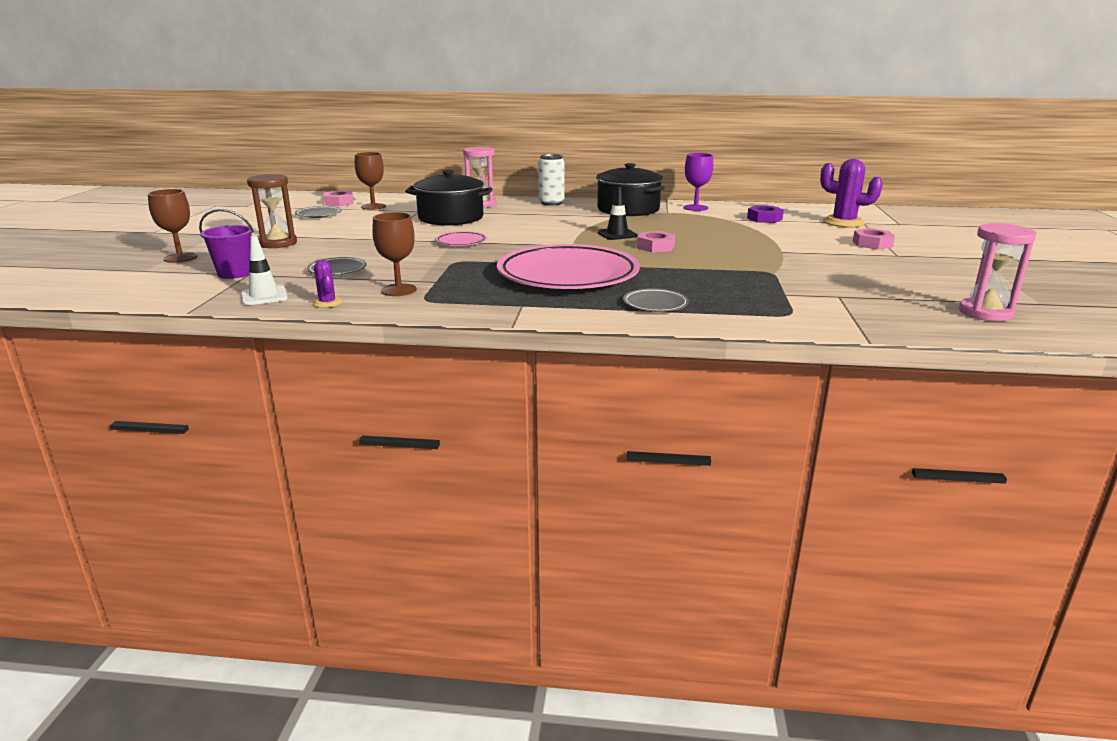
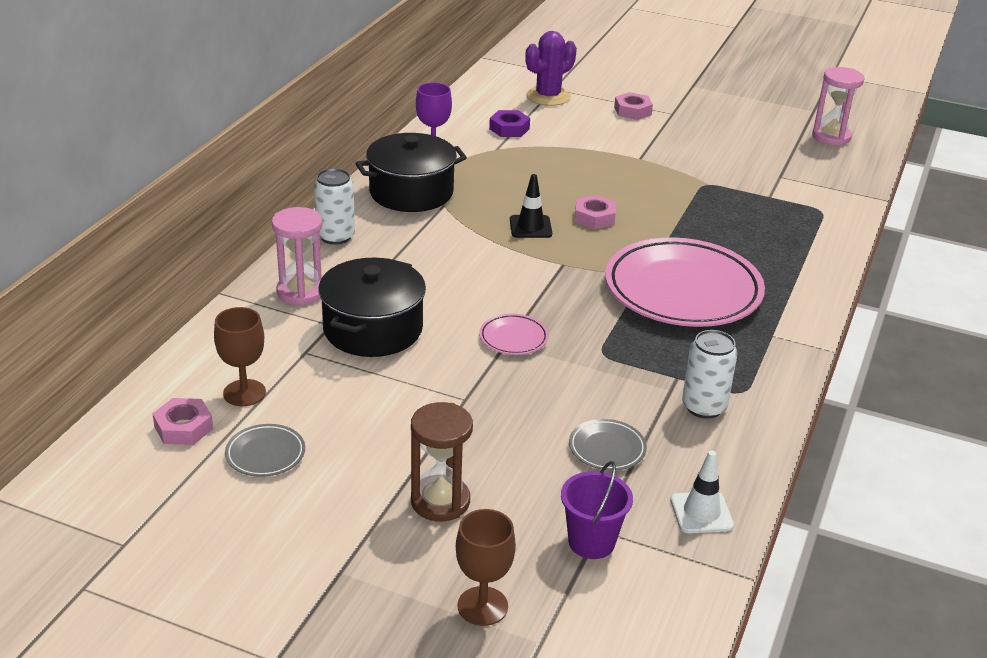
camera: 75 degrees left, 10 degrees up
purple cactus [313,260,342,308] -> none
brown goblet [372,212,417,296] -> white can [682,330,738,419]
grey plate [623,288,689,312] -> none

